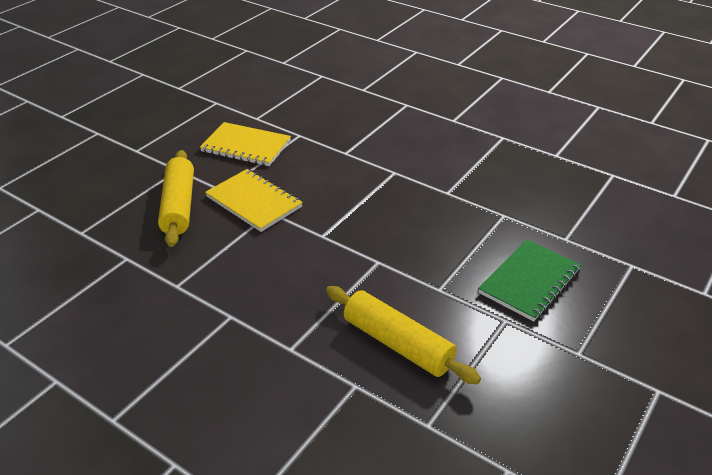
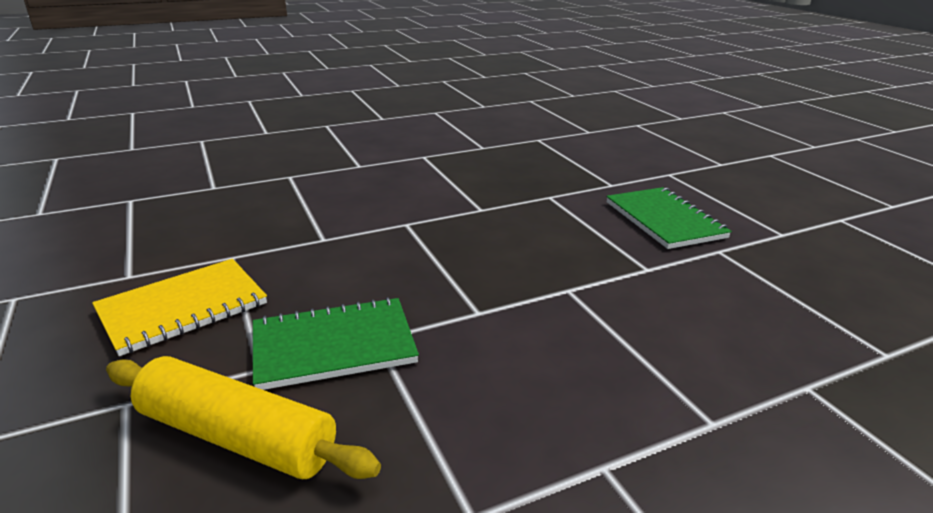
camera: 60 degrees left, 10 degrees down
yellow notebook [205,169,303,232] -> green notebook [253,297,419,390]
yellow rolling pin [326,286,481,384] -> none

